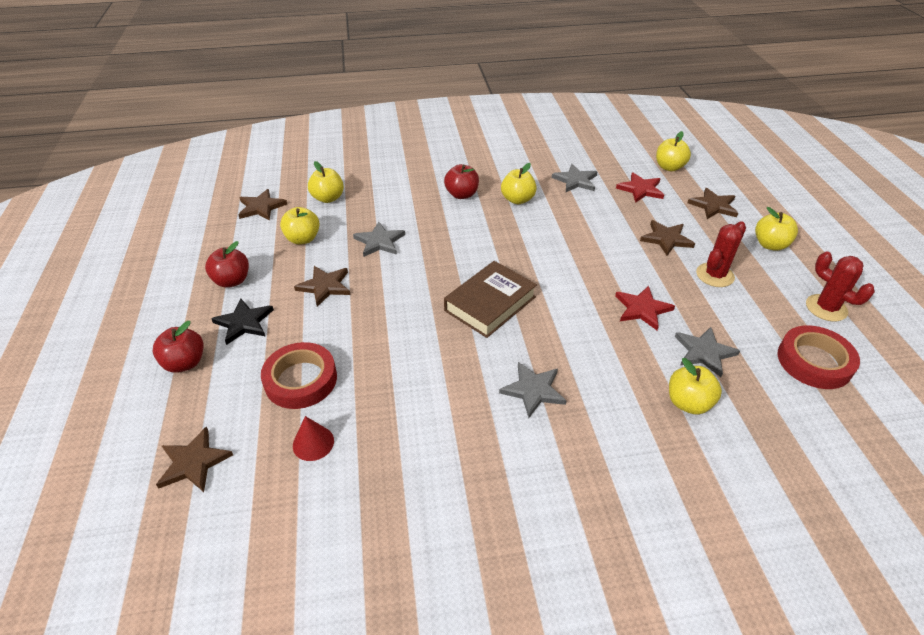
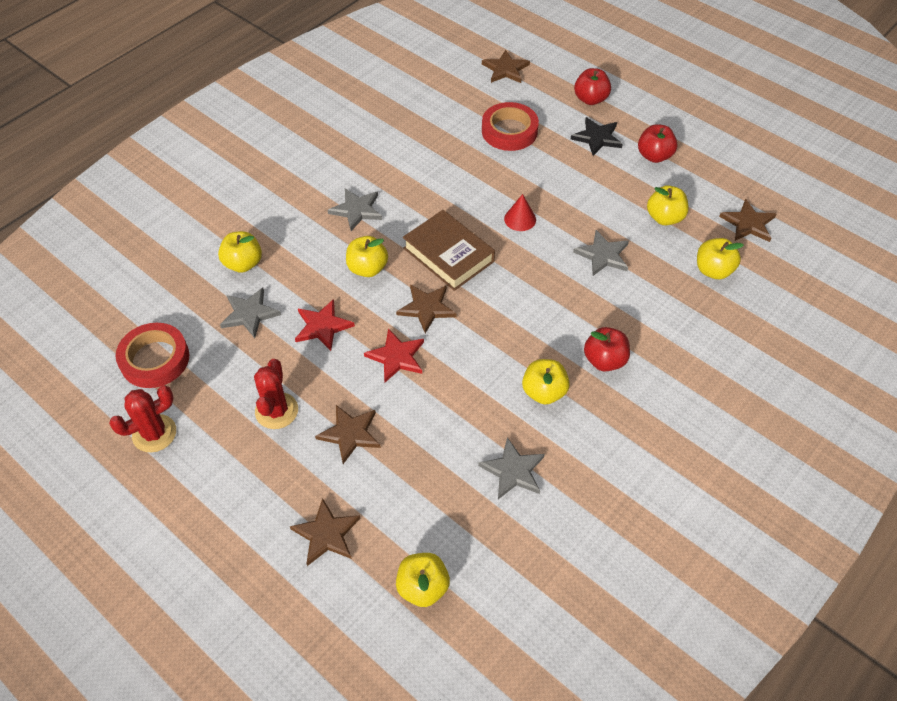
camera: 140 degrees right, 10 degrees up
red cone [293,416,334,461] -> red cone moved to [504,194,536,231]
brown star [294,266,351,307] -> brown star moved to [396,284,457,333]
brown book [444,261,537,338] -> brown book turned 45 degrees counterclockwise [403,210,495,291]
red star [616,172,664,203] -> red star moved to [364,328,424,382]
yellow apple [755,207,798,251] -> yellow apple moved to [346,236,388,277]
red cactus [806,251,875,321] -> red cactus turned 45 degrees counterclockwise [109,385,176,453]

